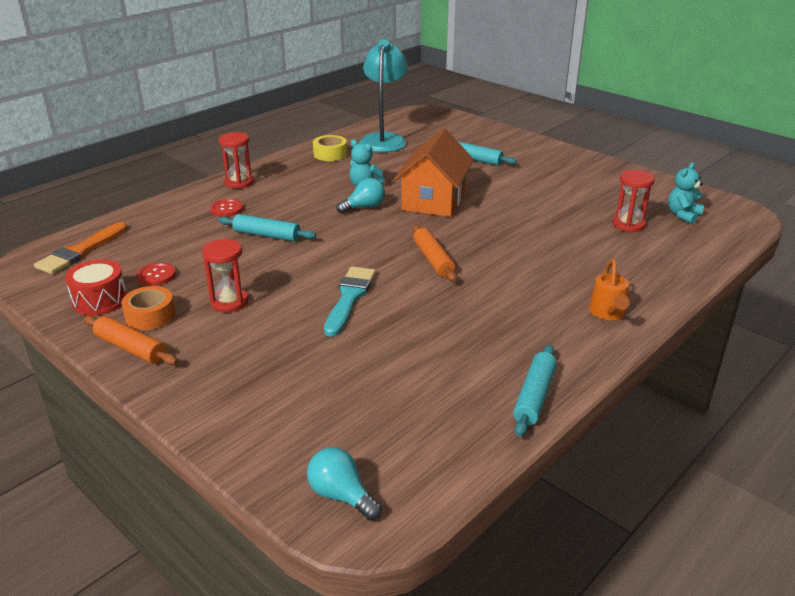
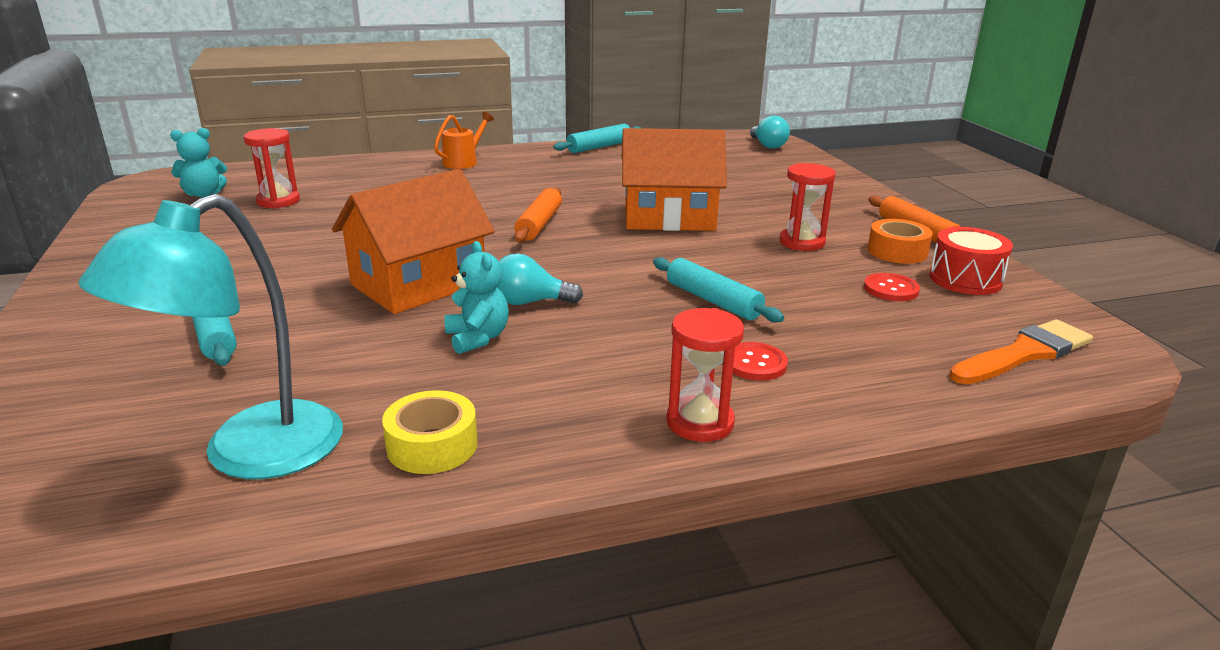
camera: 150 degrees left, 5 degrees down
turquoise brush [324,266,376,337] -> orange house [622,128,727,231]

